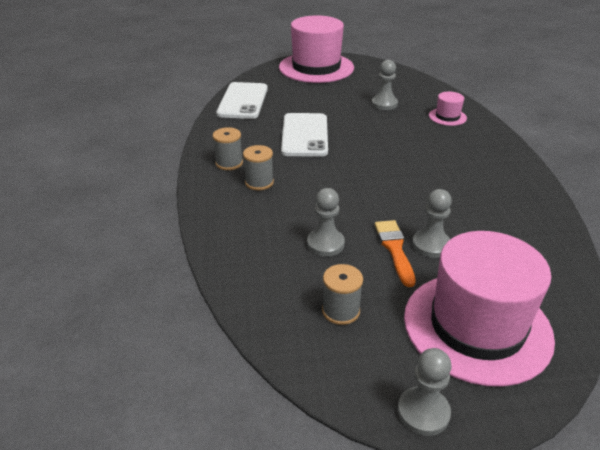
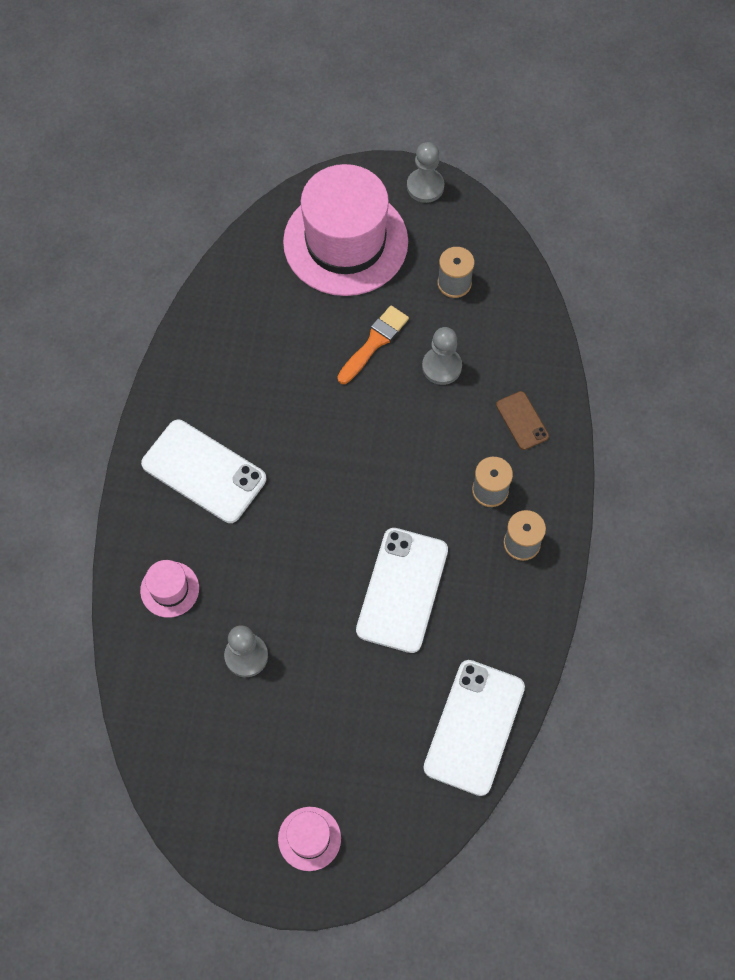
camera: 165 degrees left, 30 degrees up
pink hat [279,15,354,83] -> pink hat [278,807,341,871], size x0.42
orange brush [375,220,416,287] -> orange brush turned 150 degrees counterclockwise [337,305,409,384]
grey pawn [412,189,452,258] -> none
none -> white phone [141,420,266,523]
none -> brown phone [496,391,549,450]

